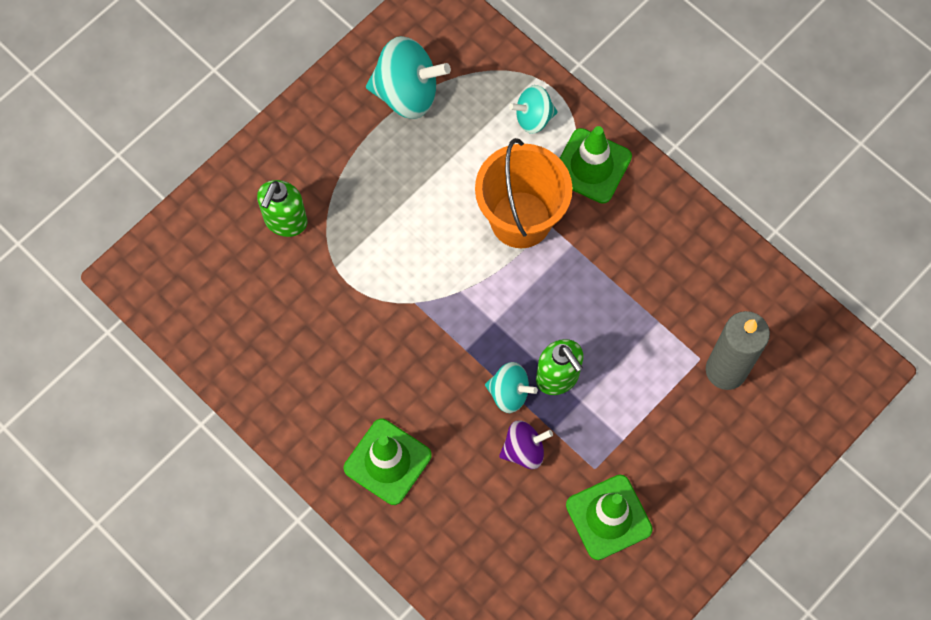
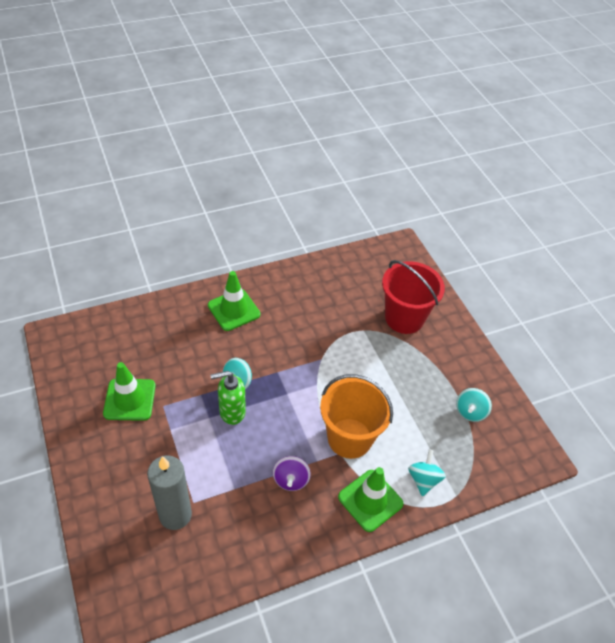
camera: 110 degrees right, 20 degrees down
green soap dispenser [257,180,307,237] -> red bucket [382,260,445,334]
turquoise spinning top [366,36,451,119] -> turquoise spinning top [456,388,492,422], size x0.59
purple spinning top [499,420,553,469] -> purple spinning top moved to [273,456,311,491]

